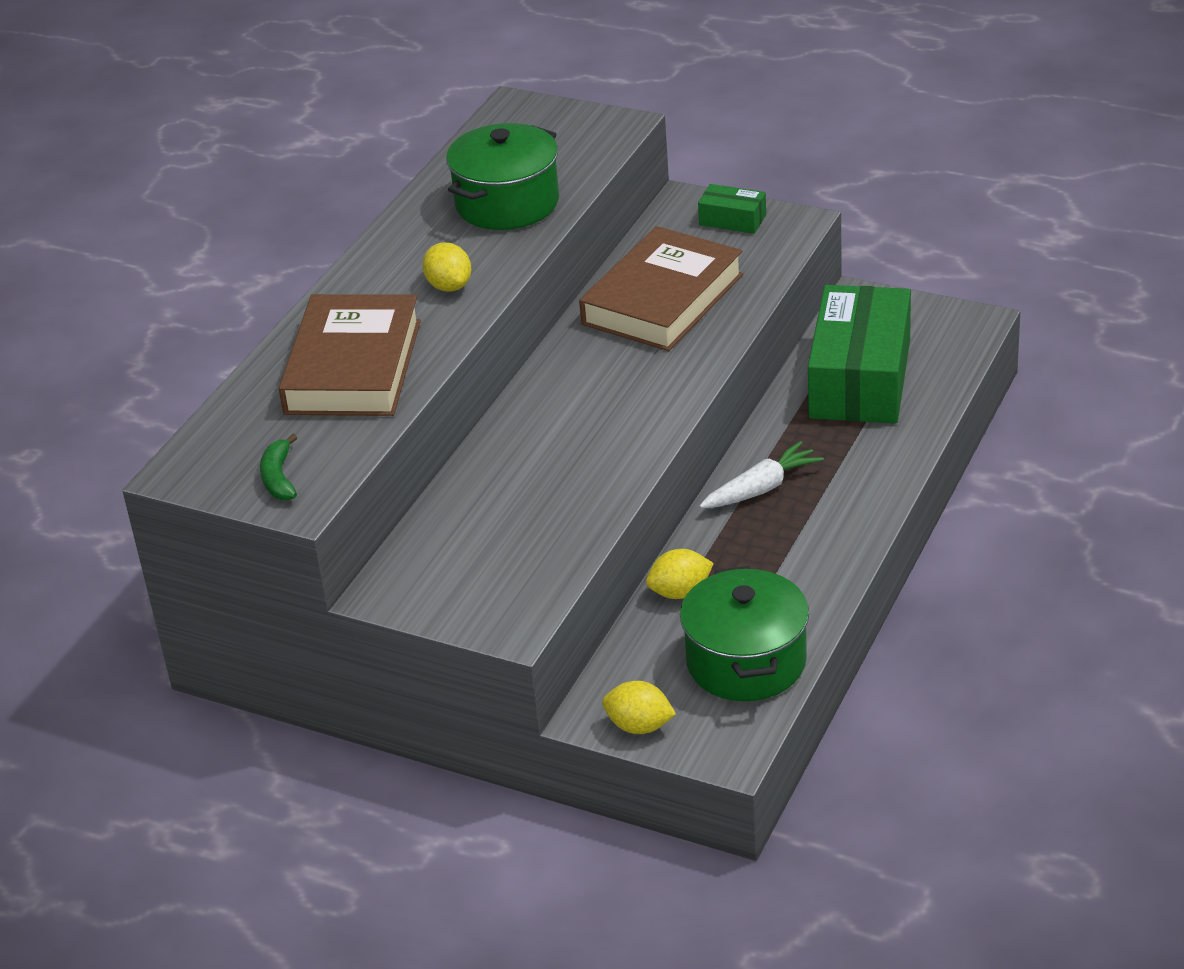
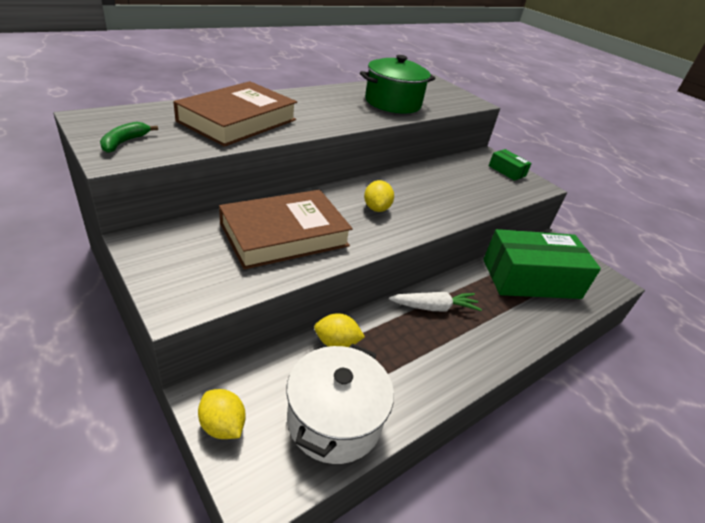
camera: 20 degrees right, 0 degrees up
yellow lemon [422,242,471,292] -> yellow lemon moved to [364,180,394,212]
brown book [579,226,743,351] -> brown book moved to [219,190,353,269]
green pot [680,566,809,701] -> white pot [286,344,394,464]
green box [808,285,911,424] -> green box turned 45 degrees clockwise [483,229,601,299]

